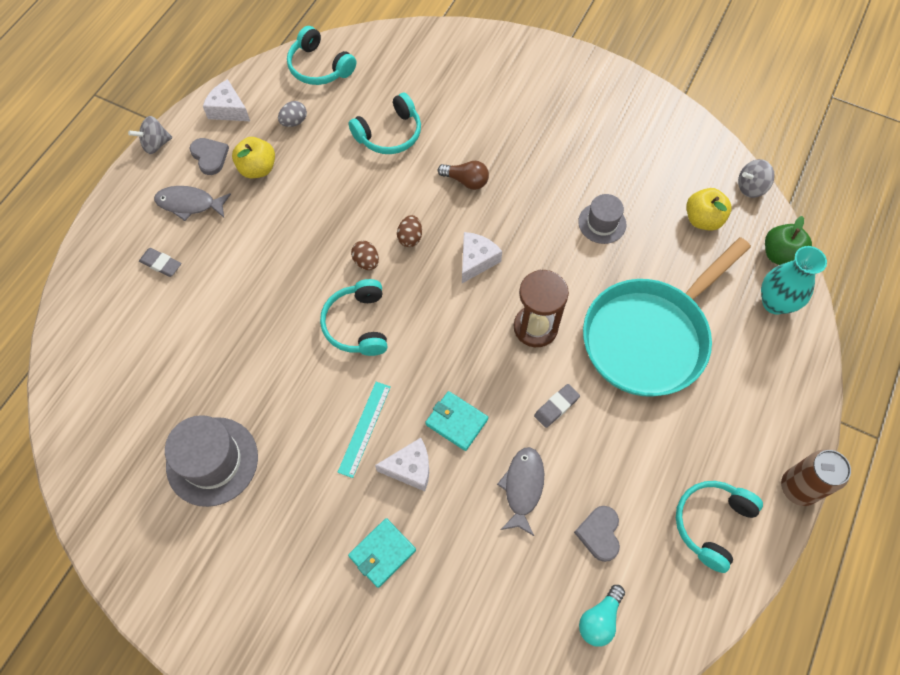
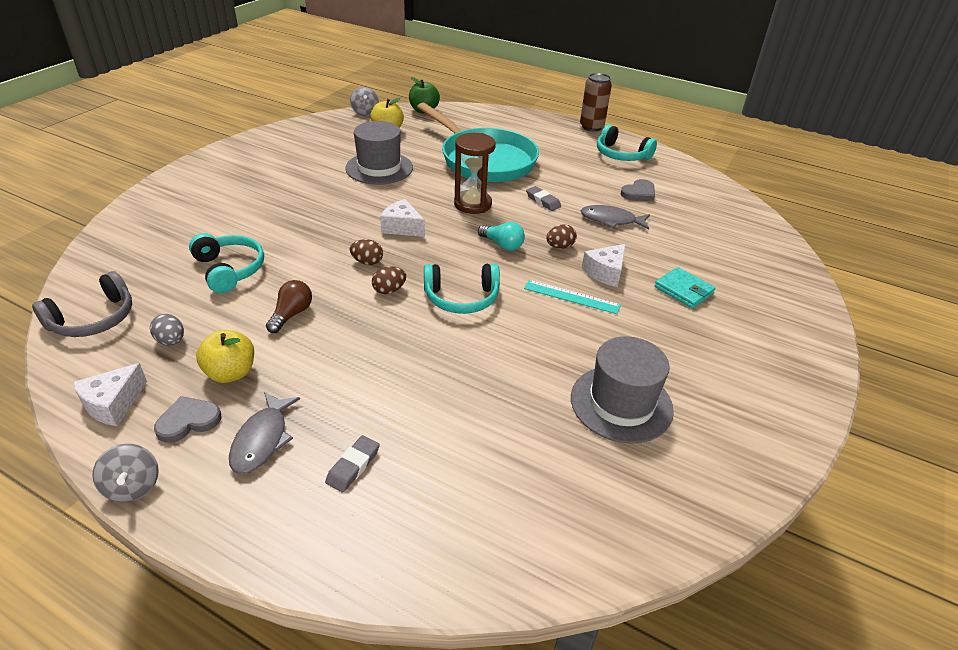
camera: 90 degrees left, 25 degrees down
turquoise headphones [287,26,356,85] -> grey headphones [32,271,132,337]
white cheese [375,438,429,491] -> white cheese turned 135 degrees counterclockwise [581,244,626,287]
turquoise wallet [425,391,488,451] -> brown egg [546,224,577,249]
brown light bulb [438,161,489,190] -> brown light bulb moved to [266,280,312,333]
grey heart [574,506,620,562] -> grey heart turned 45 degrees counterclockwise [621,179,655,201]
grey hat [578,194,626,244] -> grey hat [345,121,413,185], size x1.67
turquoise light bulb [579,585,625,647] -> turquoise light bulb moved to [478,222,525,251]
turquoise vase [761,246,827,315] -> none

